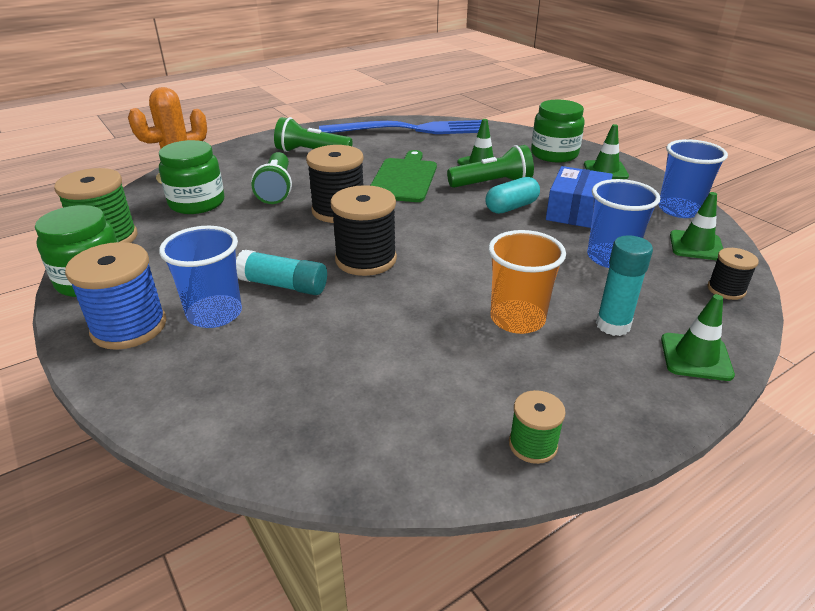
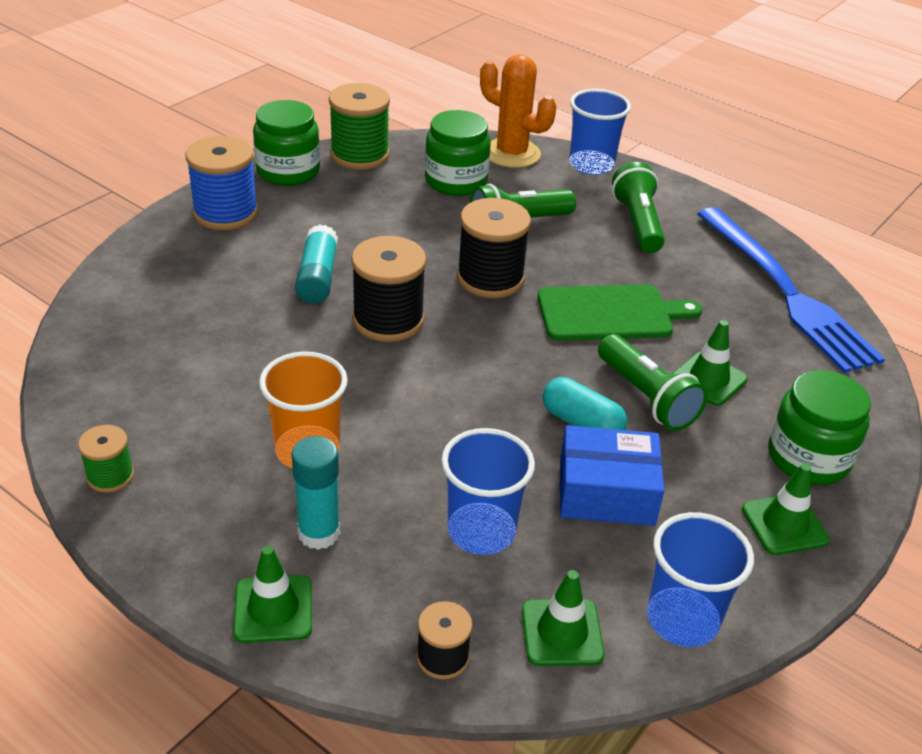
camera: 70 degrees right, 5 degrees up
blue cup [159,226,242,328] -> blue cup moved to [570,89,631,175]

